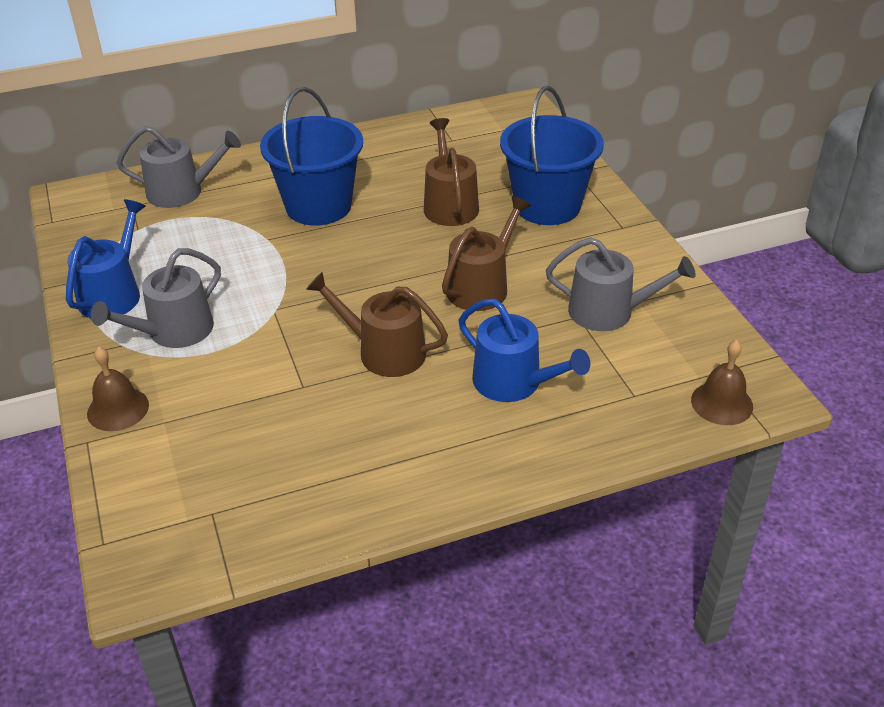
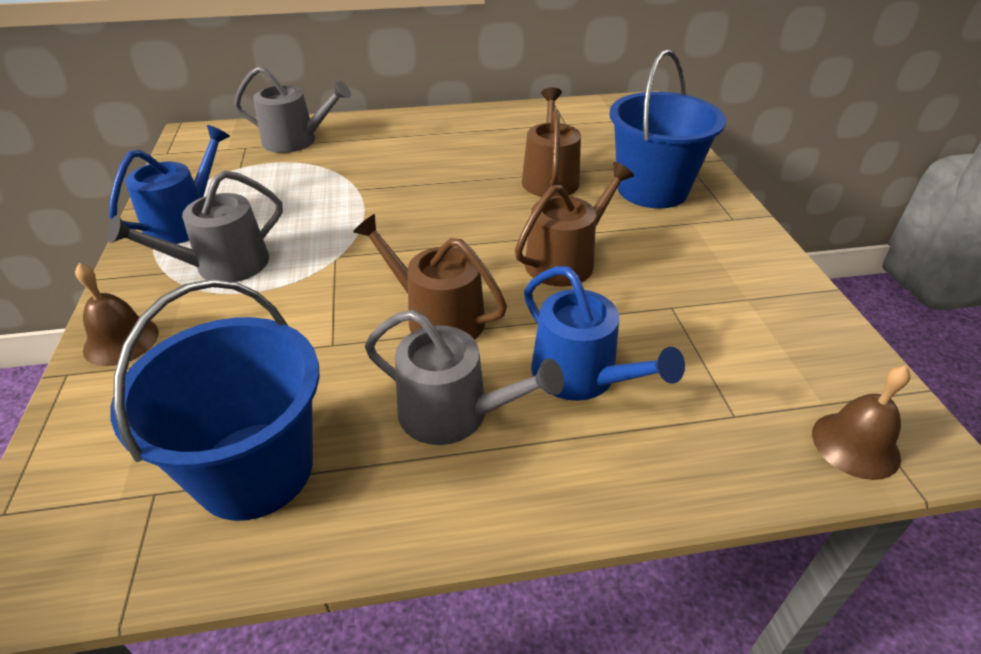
camera: 10 degrees right, 0 degrees up
blue bucket [260,87,363,226] -> blue bucket moved to [111,279,320,521]
grey watering can [546,237,696,331] -> grey watering can moved to [365,310,564,445]

